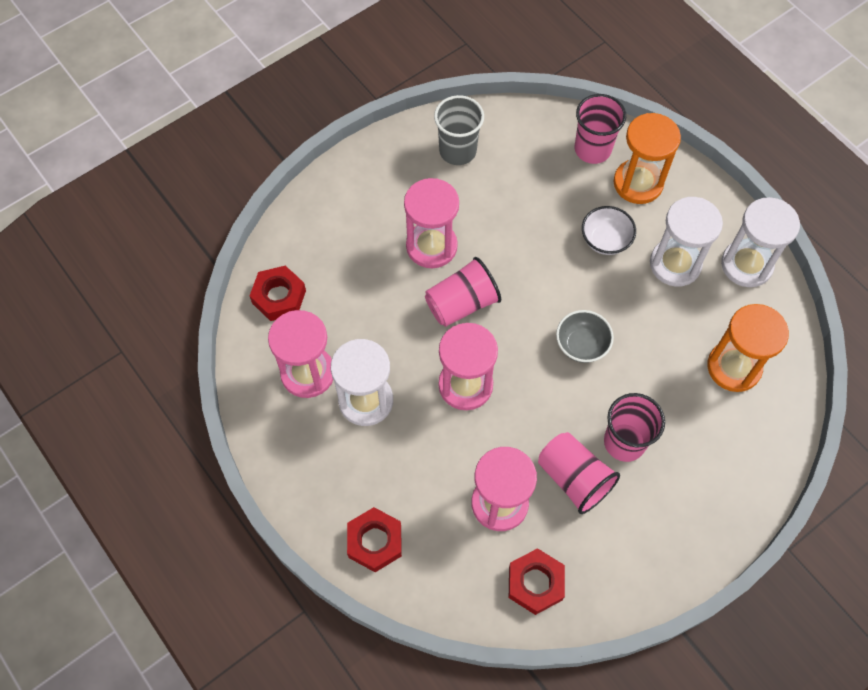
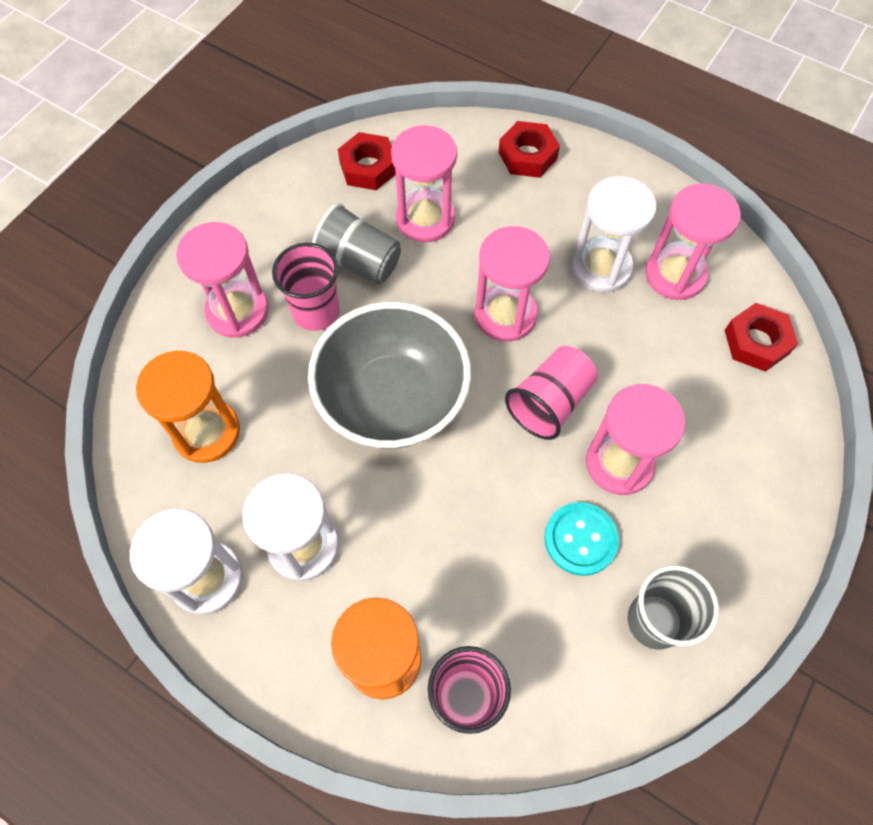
camera: 160 degrees right, 0 degrees up
pink cup [538,432,620,514] -> grey cup [312,203,401,285]
grey bowl [556,310,614,363] -> grey bowl [308,302,471,449], size x2.21
white bowl [582,206,636,255] -> none
none -> pink hourglass [176,222,269,338]
none -> turquoise button [544,502,619,576]

